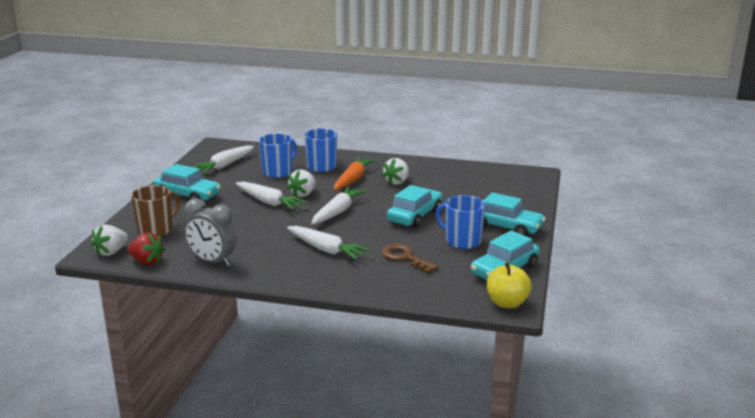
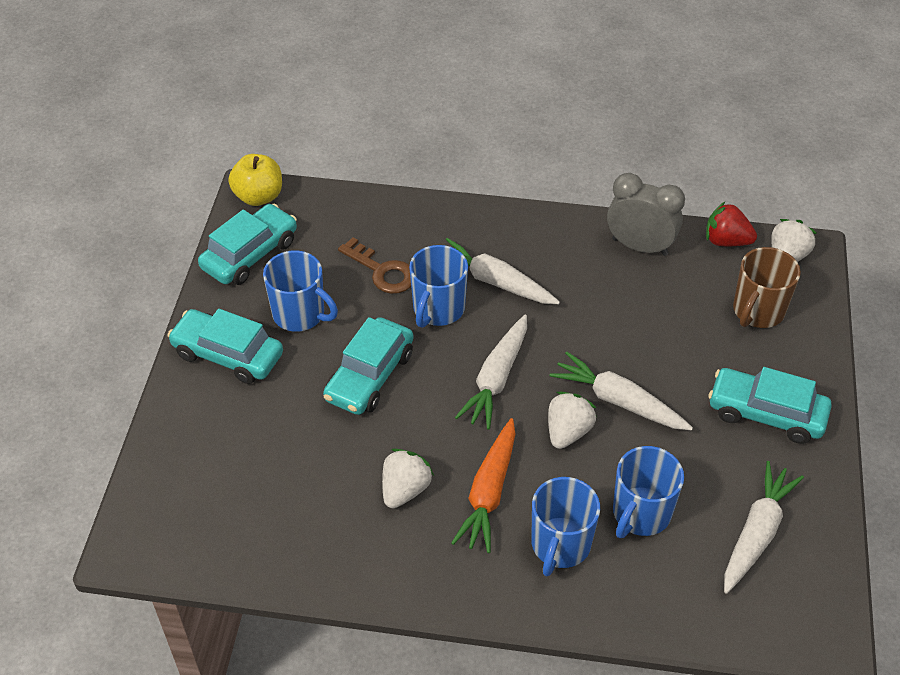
camera: 175 degrees right, 25 degrees up
none -> blue mug [409,245,468,328]

